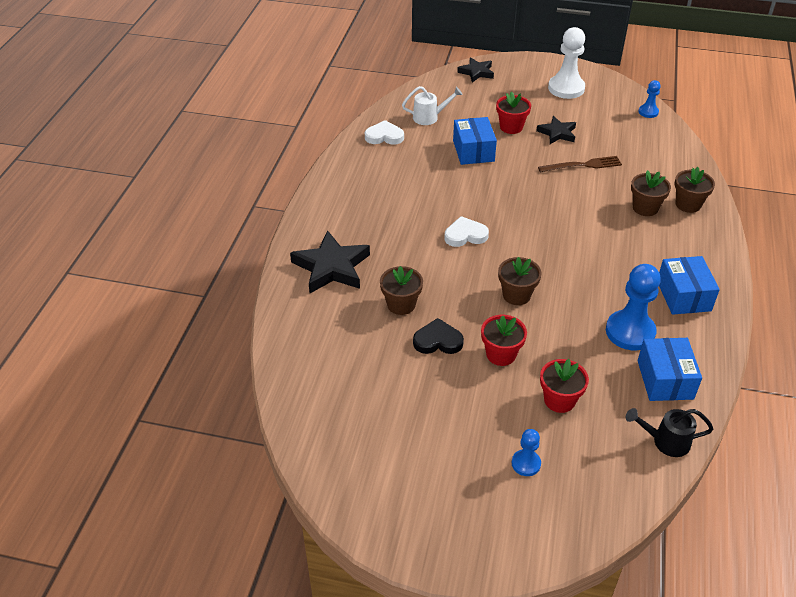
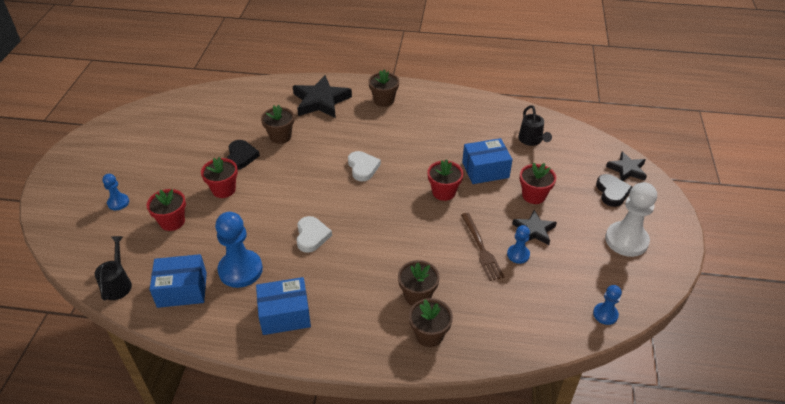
camera: 85 degrees right, 0 degrees up
white heart [365,120,404,145] -> white heart moved to [296,216,332,253]
white watering can [402,86,462,125] -> black watering can [518,105,552,146]
brown flower pot [498,257,542,305] -> brown flower pot moved to [368,70,399,107]
none -> red flower pot [427,159,464,201]
none -> blue pawn [507,225,530,264]
none -> black heart [596,174,632,207]

